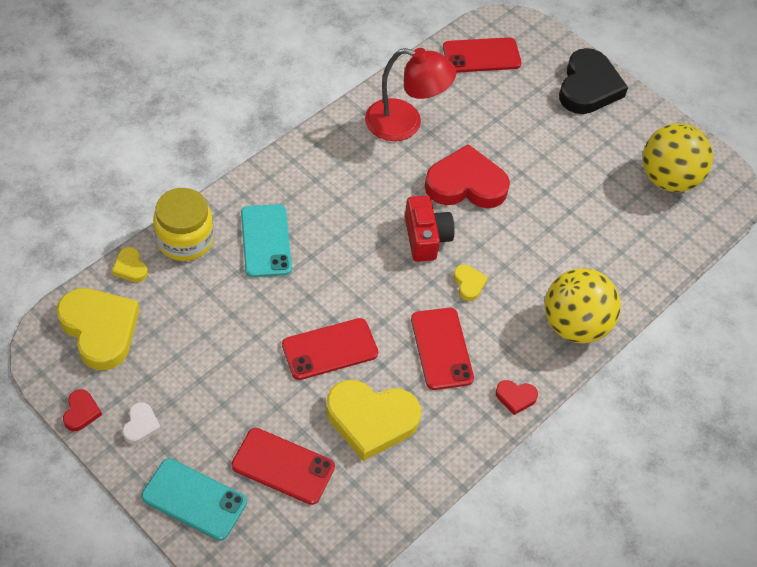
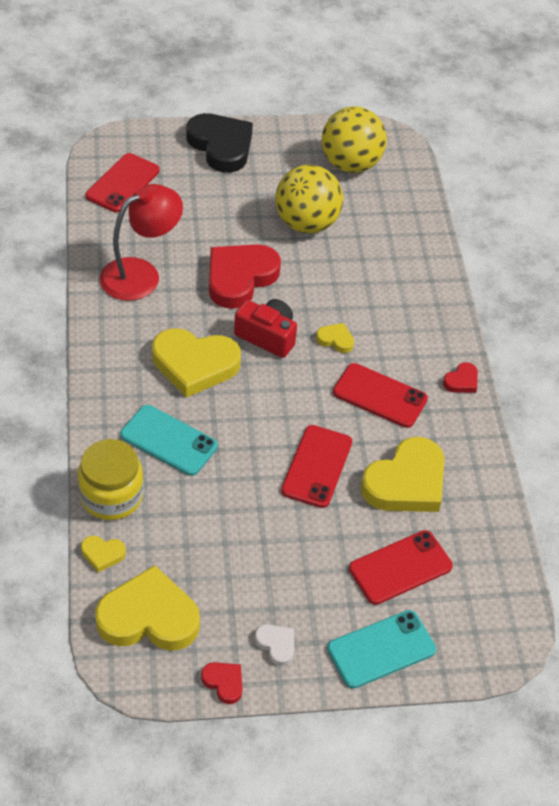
camera: 50 degrees left, 5 degrees down
yellow ball [545,268,621,343] -> yellow ball moved to [275,165,343,233]
none -> yellow heart [152,328,241,398]

